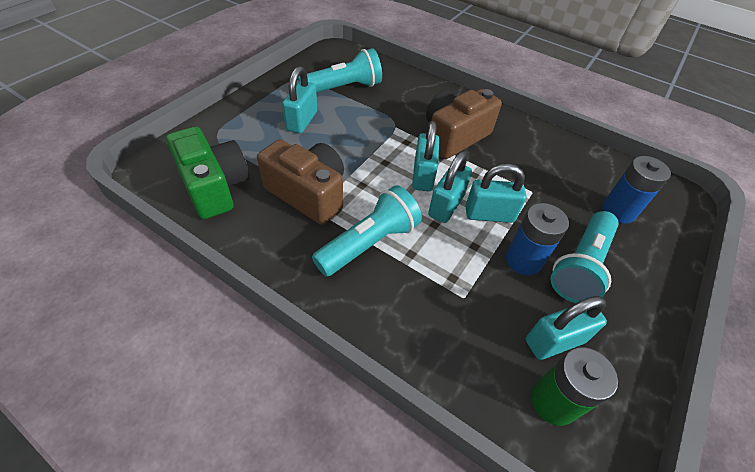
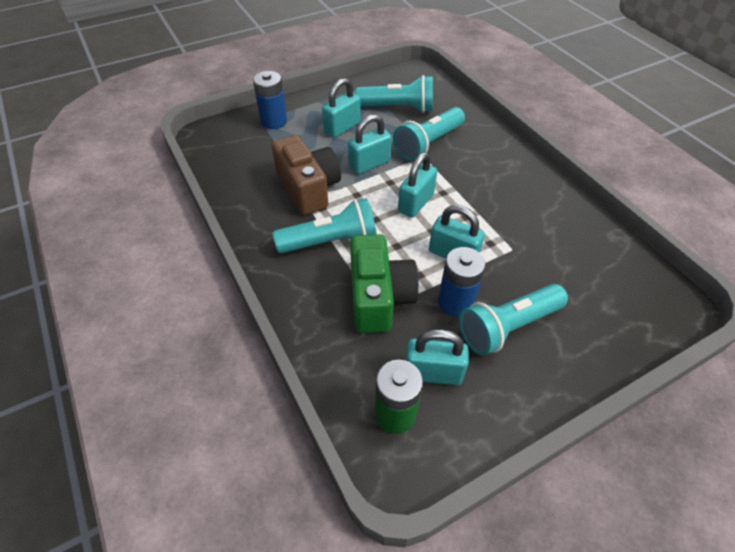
camera: 30 degrees right, 0 degrees up
green camera [166,127,250,219] -> green camera moved to [350,234,419,333]
brown camera [426,89,502,159] -> none
turquoise padlock [428,151,472,223] -> turquoise padlock moved to [348,114,392,174]
blue battery [602,156,671,224] -> blue battery moved to [253,71,287,129]
none -> turquoise flashlight [393,107,465,161]

